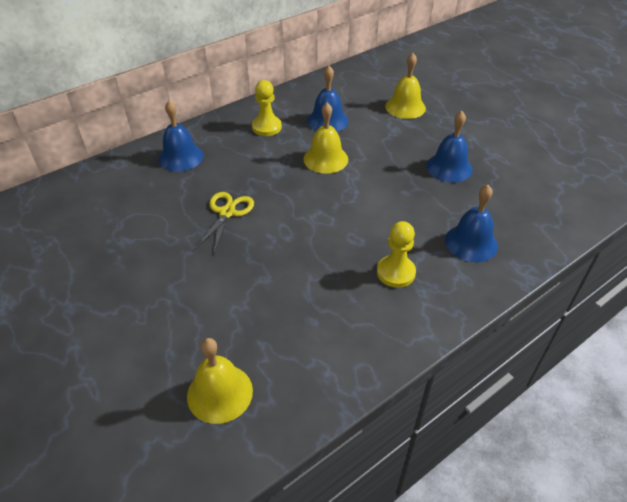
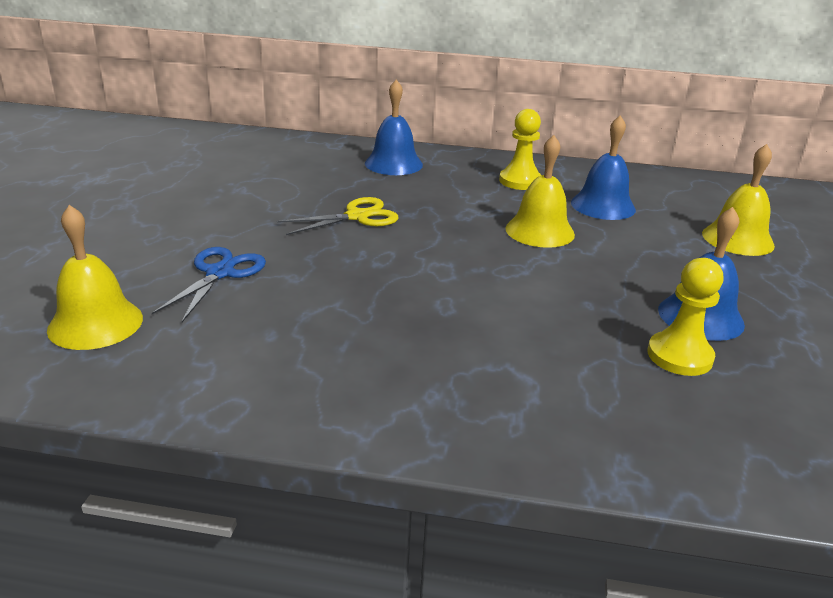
camera: 45 degrees right, 15 degrees down
yellow pawn [377,221,416,288] -> yellow pawn moved to [647,258,723,376]
blue bell [445,185,498,262] -> none
none -> blue scissors [152,247,266,322]

